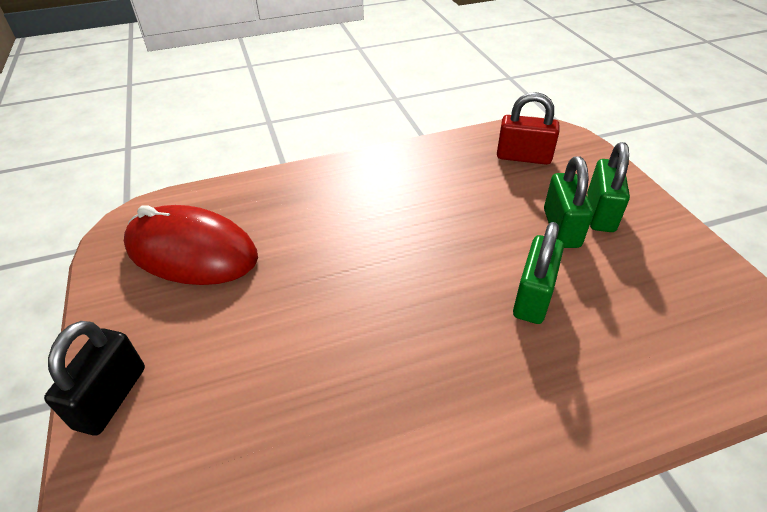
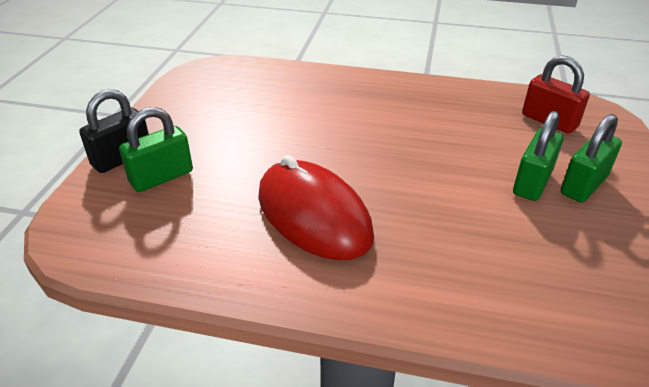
camera: 30 degrees right, 5 degrees down
red mouse [124,205,258,285] -> red mouse moved to [258,155,374,260]
green padlock [513,222,564,324] -> green padlock moved to [119,107,193,192]

